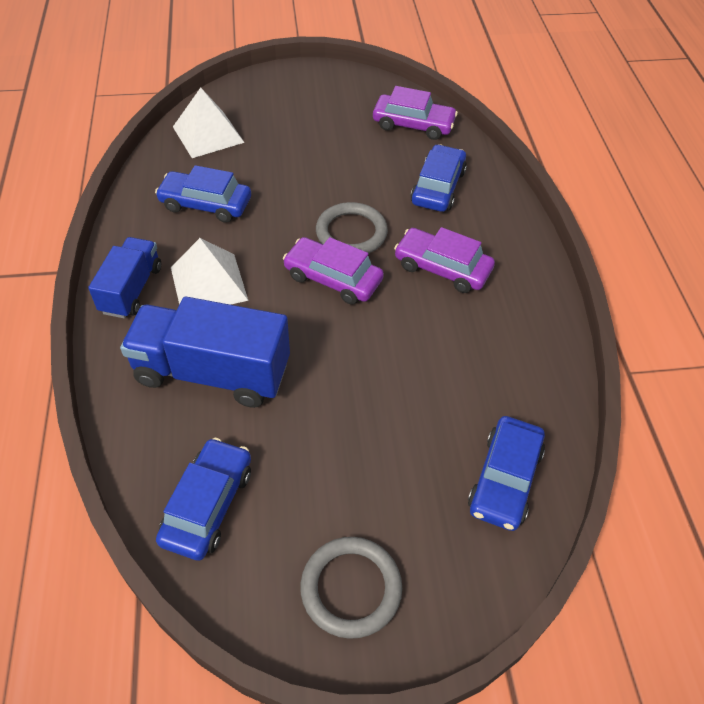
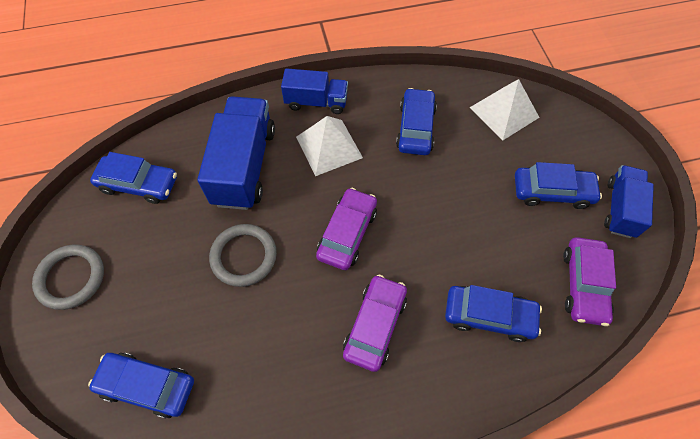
camera: 85 degrees right, 10 degrees up
grey ring [316,202,388,254] -> grey ring moved to [209,224,277,287]
none -> blue car [515,162,602,209]
none -> blue truck [604,165,654,238]

